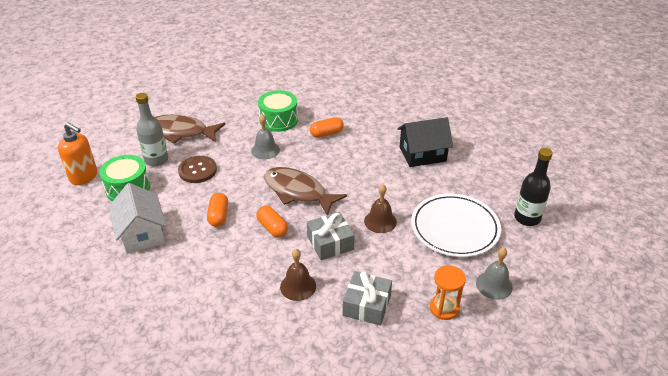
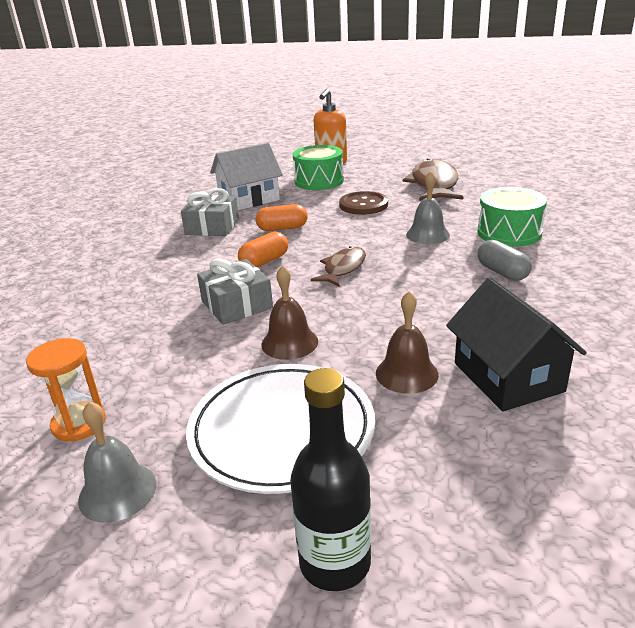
camera: 85 degrees right, 10 degrees down
grey bottle [136,93,168,167] -> none
brown fish [264,167,347,215] -> brown fish [311,246,366,287], size x0.59
brown bell [280,249,316,301] -> brown bell moved to [376,291,439,394]
orange capsule [310,117,344,138] -> grey capsule [477,240,532,281]
grey gift [342,271,392,326] -> grey gift moved to [181,188,239,236]

